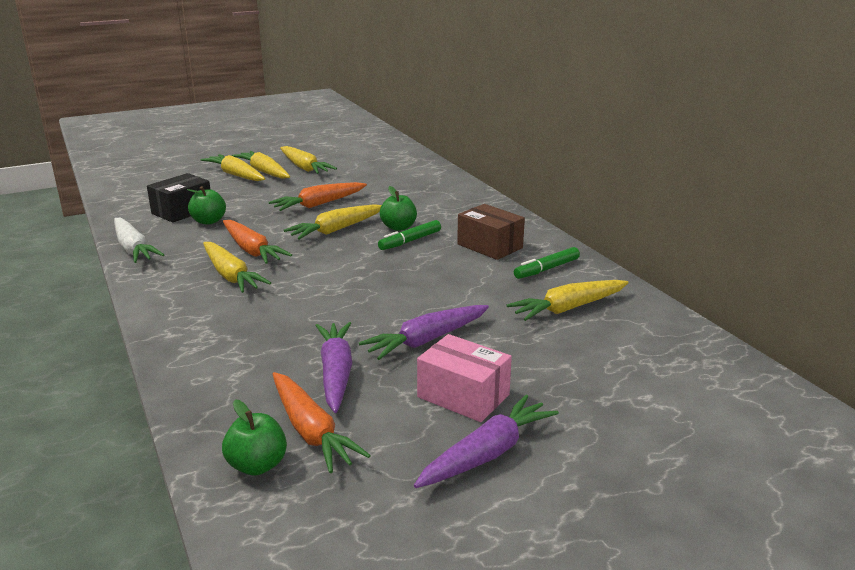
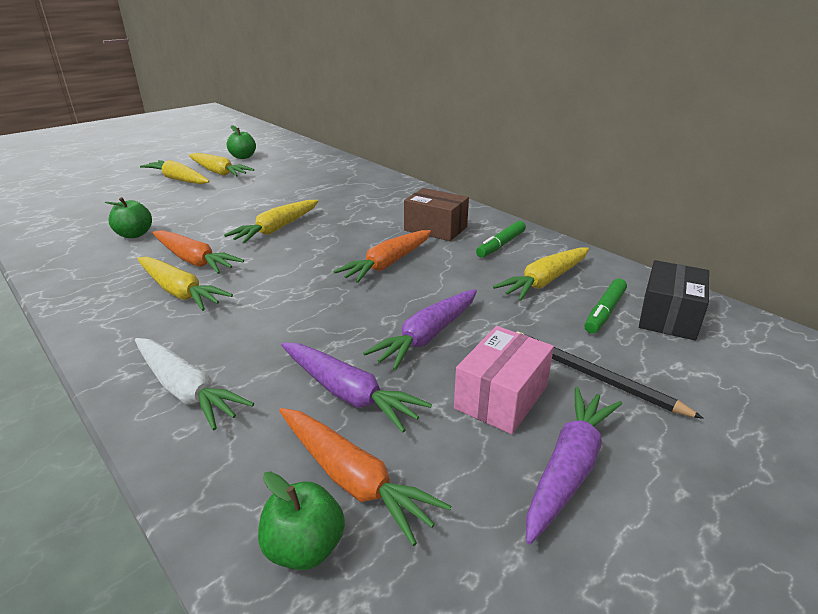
camera: 15 degrees left, 5 degrees up
white carrot [114,218,164,263] -> white carrot moved to [135,338,254,430]
black box [147,173,210,223] -> black box moved to [639,260,709,340]
yellow carrot [201,154,265,181] -> none
orange carrot [269,182,367,211] -> orange carrot moved to [333,230,431,283]
purple carrot [315,322,352,413] -> purple carrot turned 150 degrees clockwise [281,343,432,432]
green marker [378,220,441,250] -> green marker moved to [584,279,627,334]
green apple [380,186,417,231] -> green apple moved to [227,125,256,159]
pink box [417,334,512,422] -> pink box turned 75 degrees counterclockwise [454,326,554,434]
none -> black pencil [516,332,704,419]

